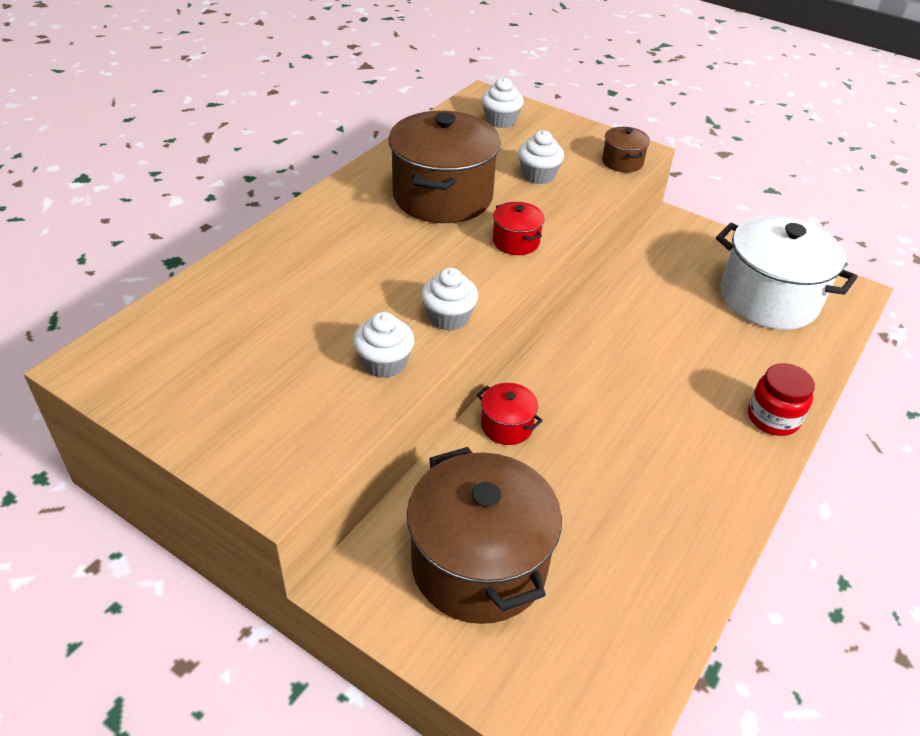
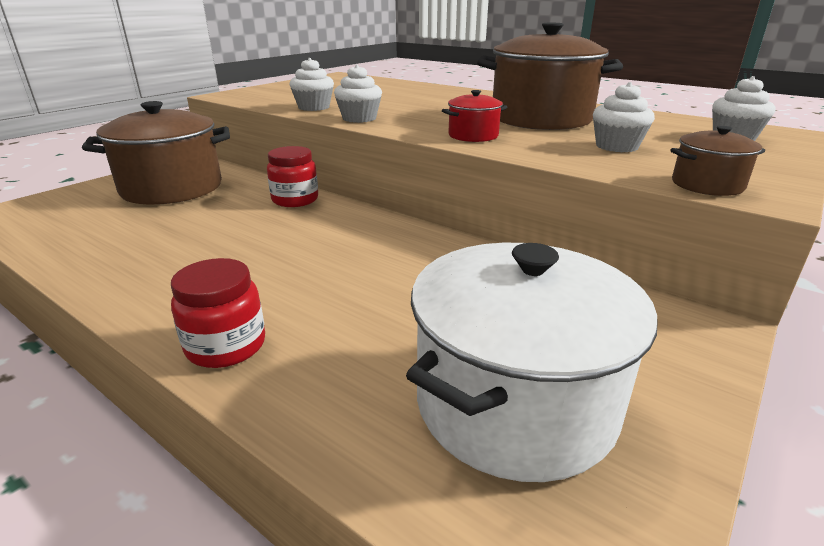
camera: 95 degrees right, 15 degrees down
red pot [477,383,543,445] -> red jar [267,146,318,207]

